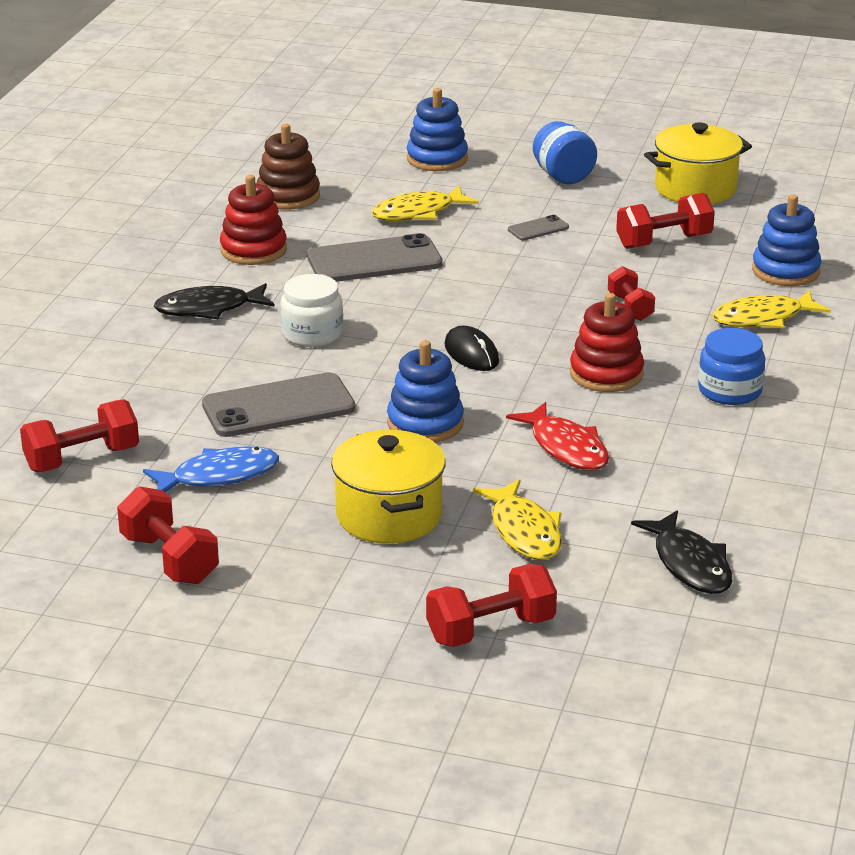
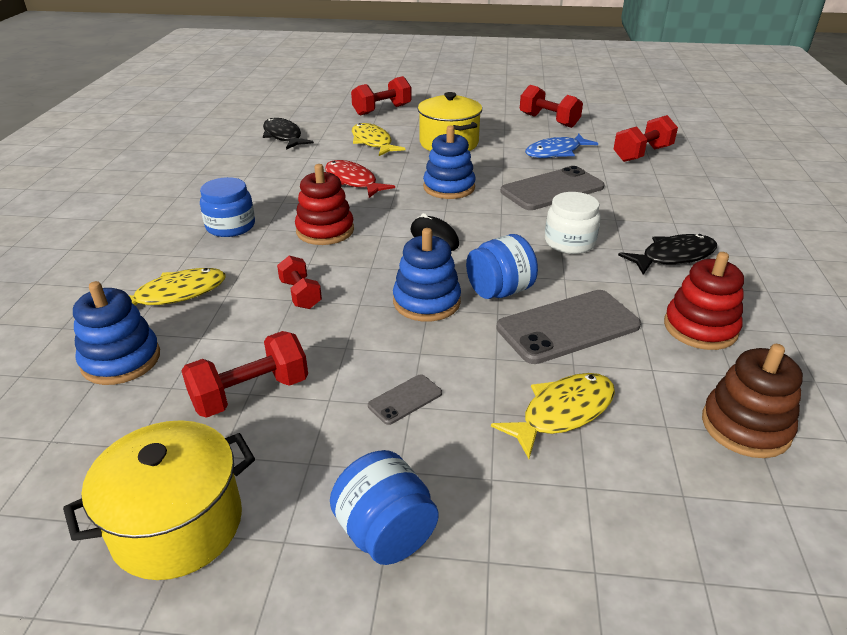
camera: 170 degrees right, 5 degrees up
blue stacking toy [407,88,468,171] -> blue stacking toy moved to [393,228,461,322]
none -> blue jar [466,234,538,299]

